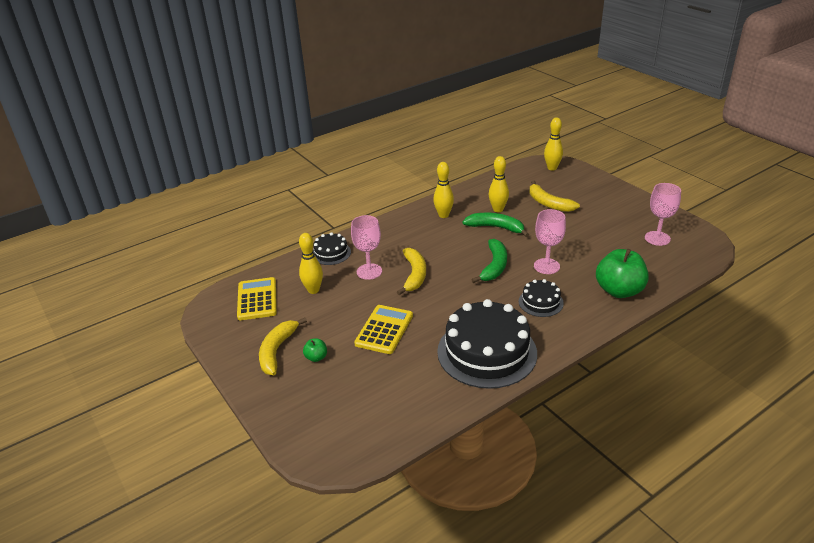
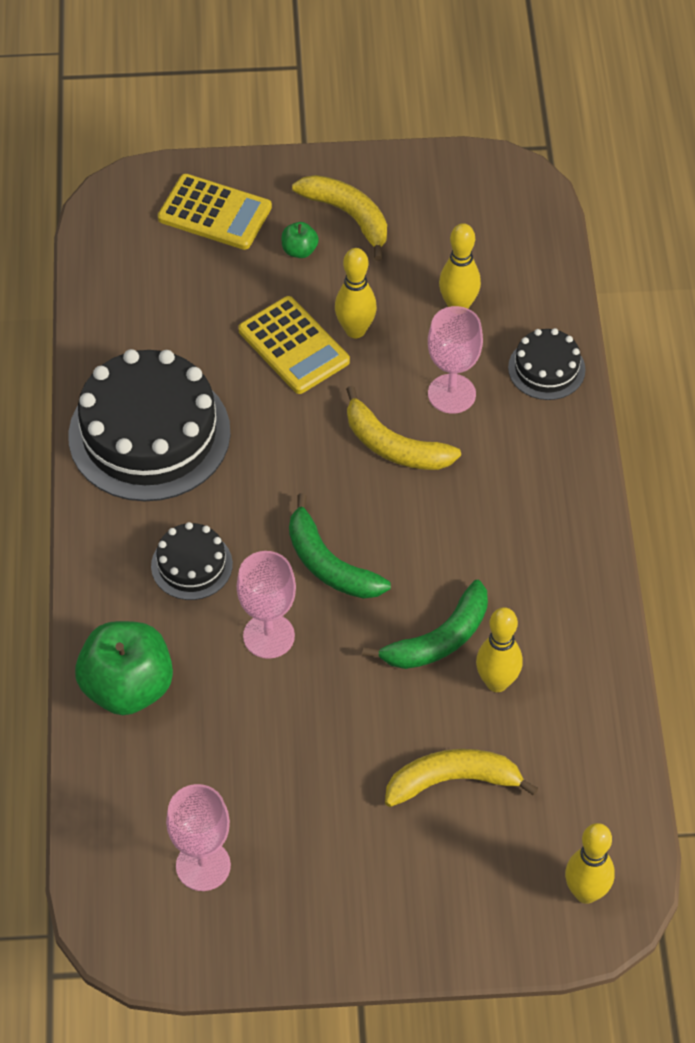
camera: 120 degrees right, 20 degrees up
yellow calculator [237,277,277,320] -> yellow calculator moved to [158,174,272,250]
yellow bowling pin [433,162,454,218] -> yellow bowling pin moved to [335,248,377,338]

